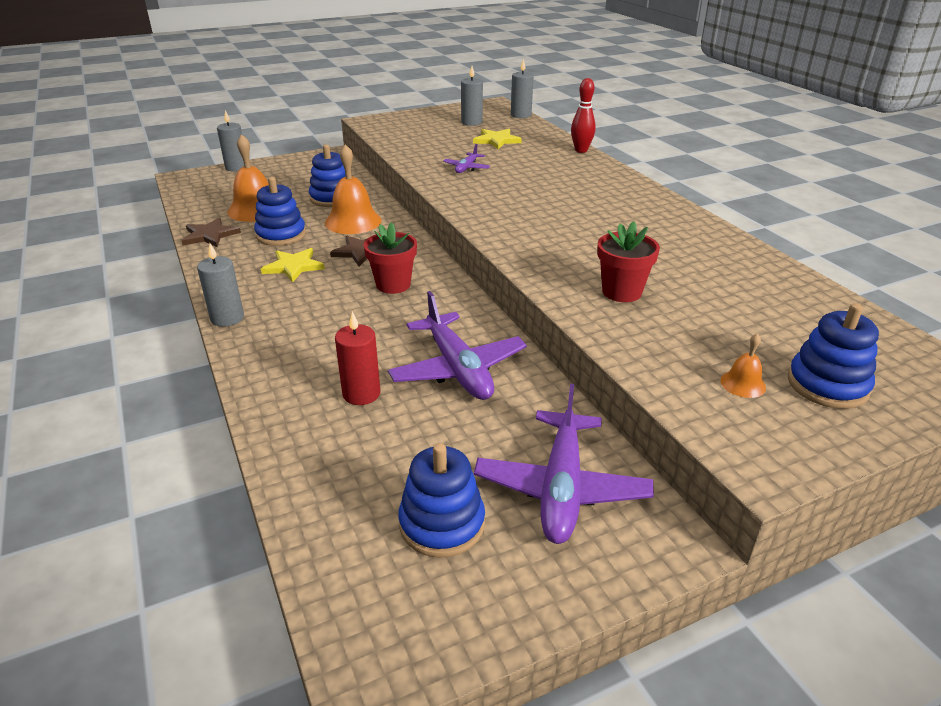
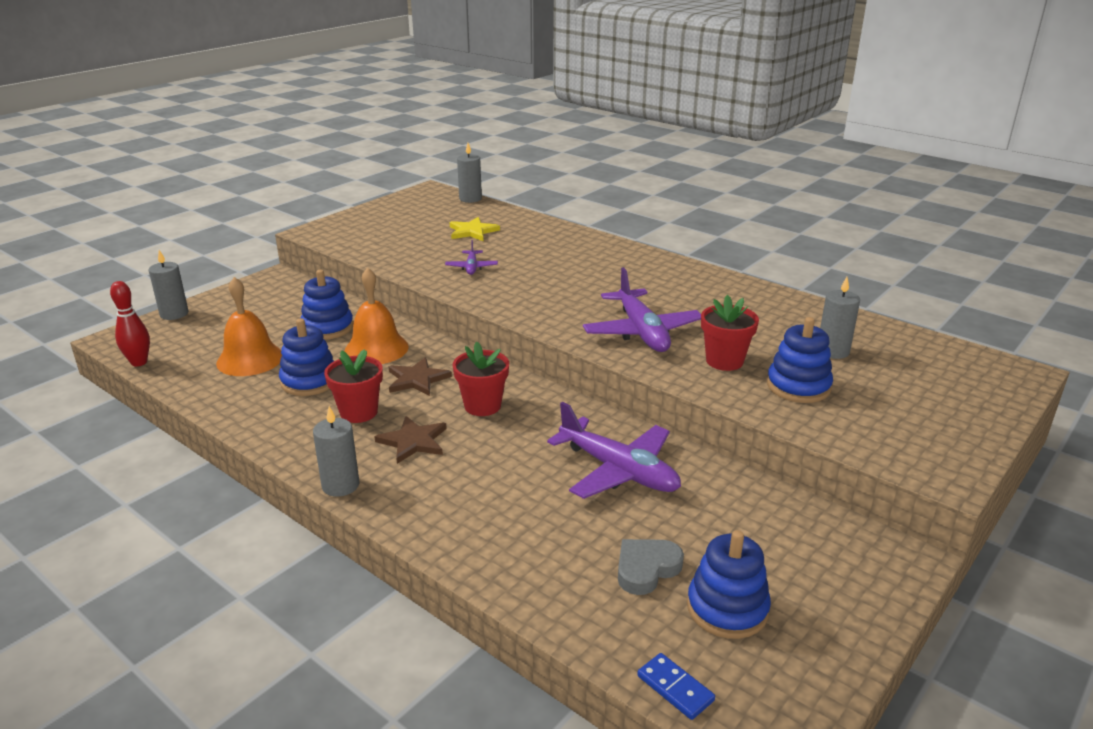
camera: 25 degrees left, 5 degrees down
brown star [181,218,241,247] -> brown star moved to [374,416,447,464]
yellow star [261,248,325,283] -> red flower pot [324,349,383,423]
red candle [335,312,381,405] -> none
grey candle [461,66,483,126] -> grey candle moved to [820,277,860,359]
purple plane [474,384,654,544] -> purple plane moved to [583,267,701,352]
red bowling pin [571,78,596,153] -> red bowling pin moved to [110,281,150,366]
orange bell [720,333,766,398] -> none
blue stacking toy [788,303,879,409] -> blue stacking toy moved to [767,317,833,403]
none -> grey heart [618,539,684,595]
none -> blue domino [637,653,715,720]

